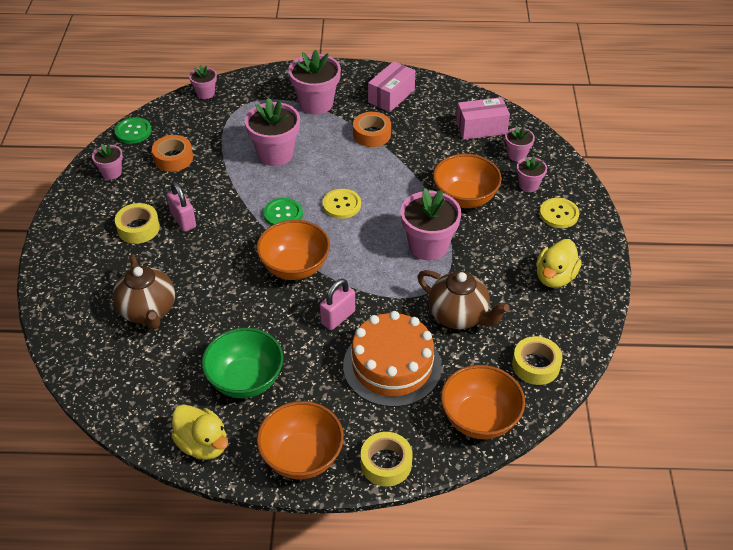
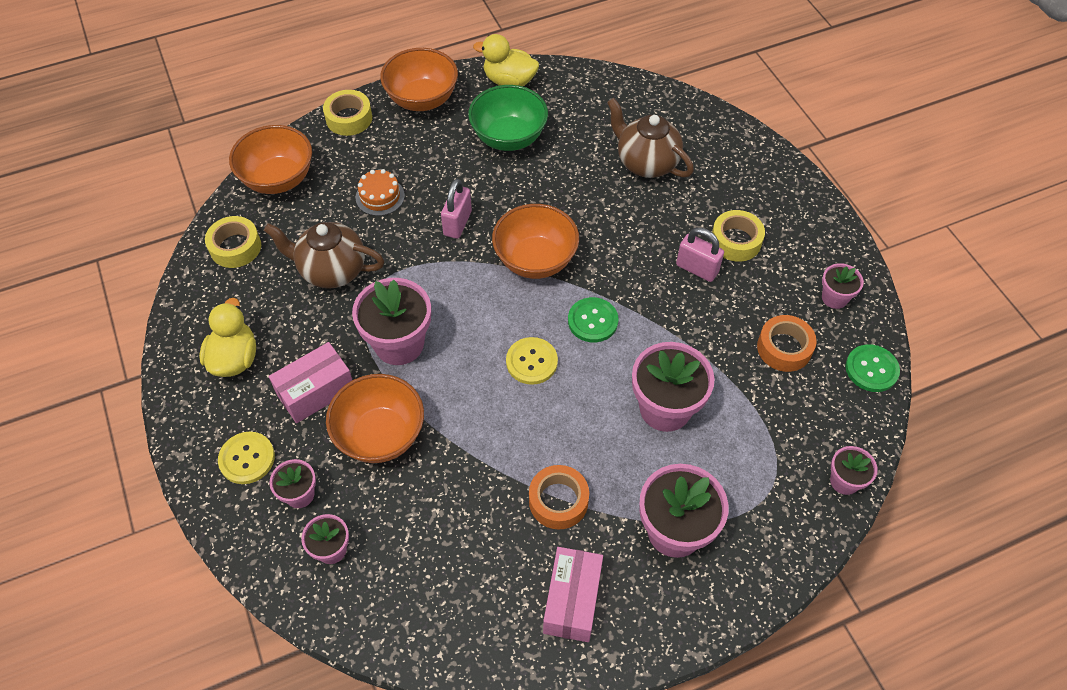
camera: 155 degrees right, 10 degrees up
orange cake [343,311,442,407] -> orange cake [355,169,405,216], size x0.48
pink box [456,97,510,140] -> pink box moved to [269,342,352,423]

